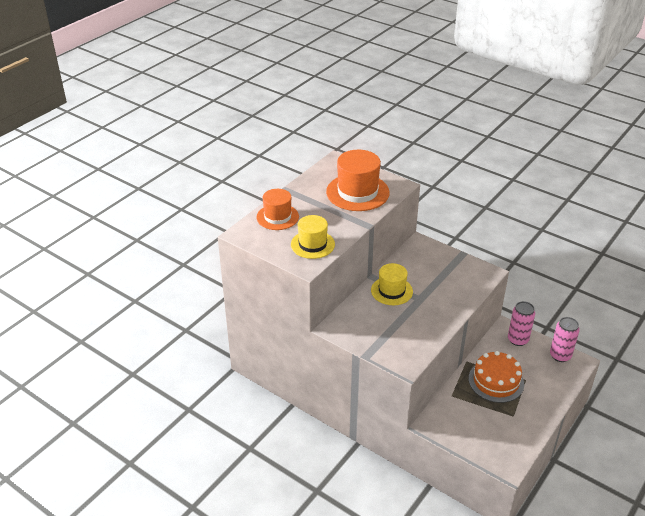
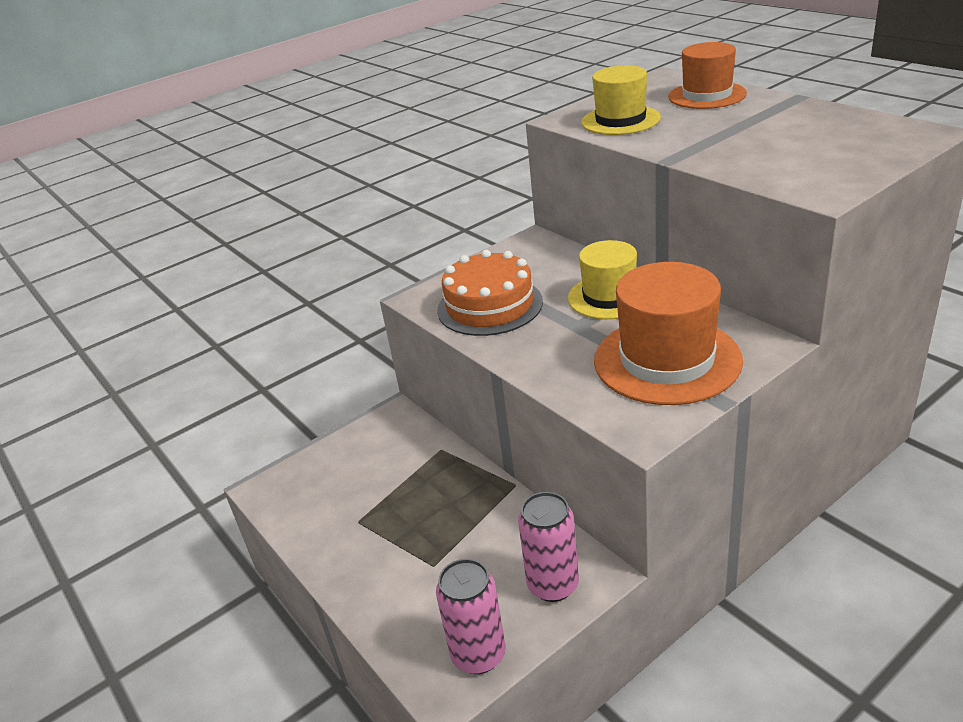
camera: 110 degrees right, 5 degrees down
orange hat [326,150,390,211] -> orange hat moved to [594,262,743,405]
orange cake [469,351,524,403] -> orange cake moved to [437,250,543,336]

